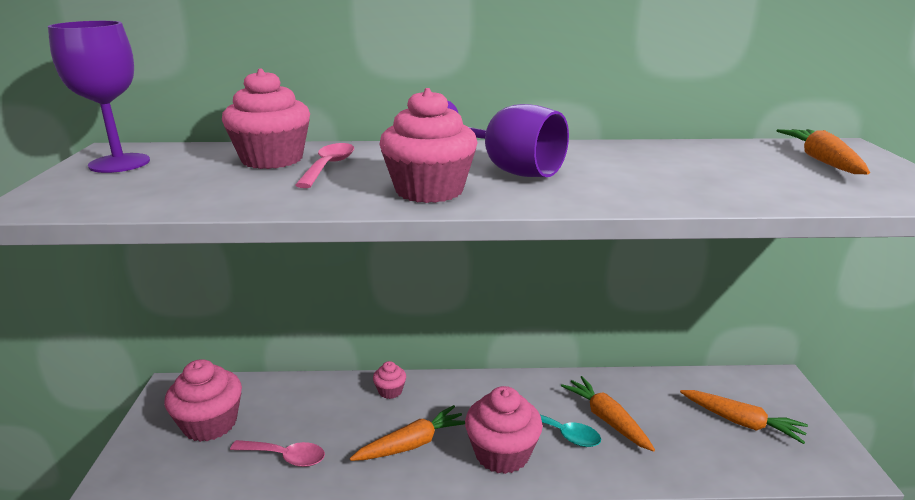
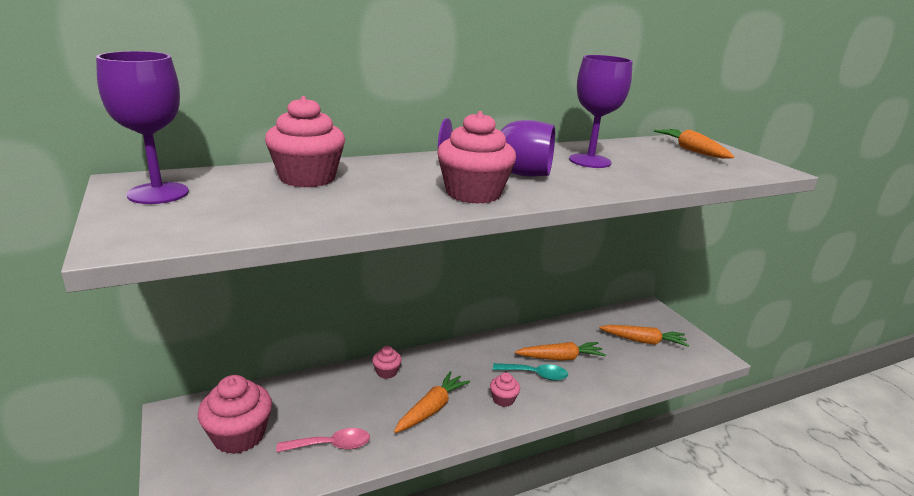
camera: 25 degrees left, 0 degrees up
pink spoon [295,143,354,188] -> none
pink cupcake [465,386,543,474] -> pink cupcake [490,373,520,407], size x0.50
orange carrot [561,376,655,452] -> orange carrot turned 135 degrees clockwise [515,342,606,361]
none -> purple goblet [569,55,633,168]

